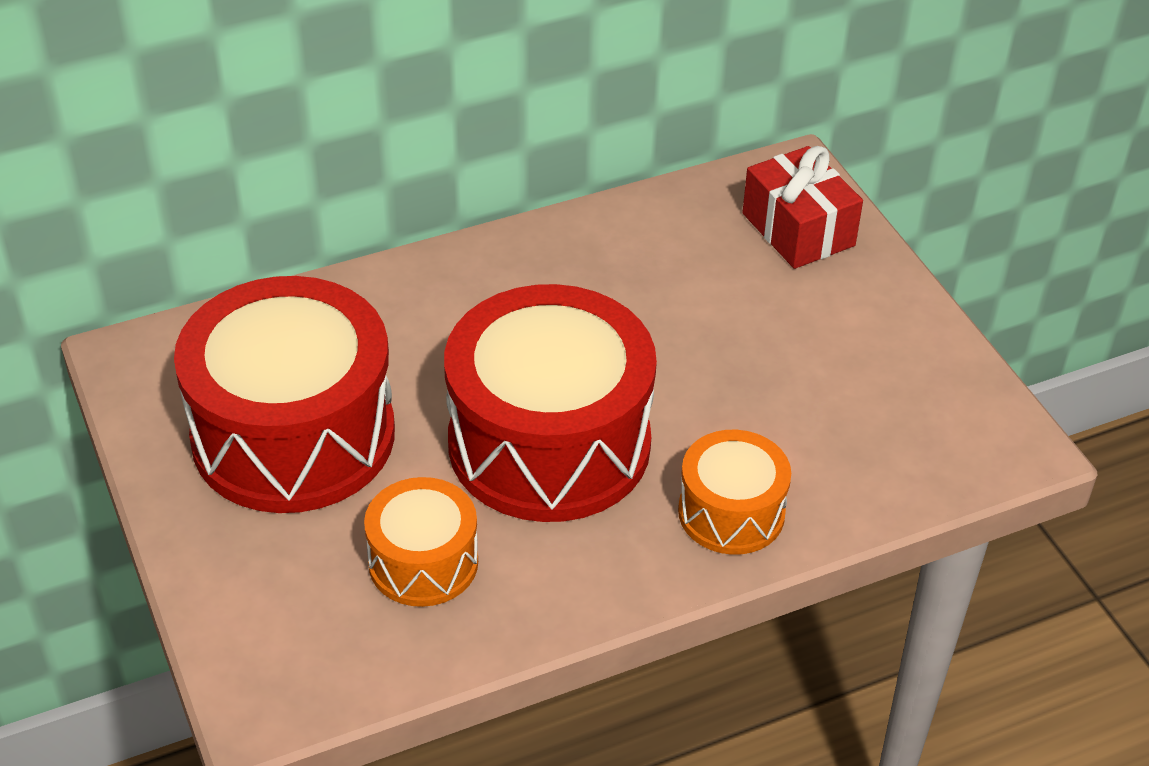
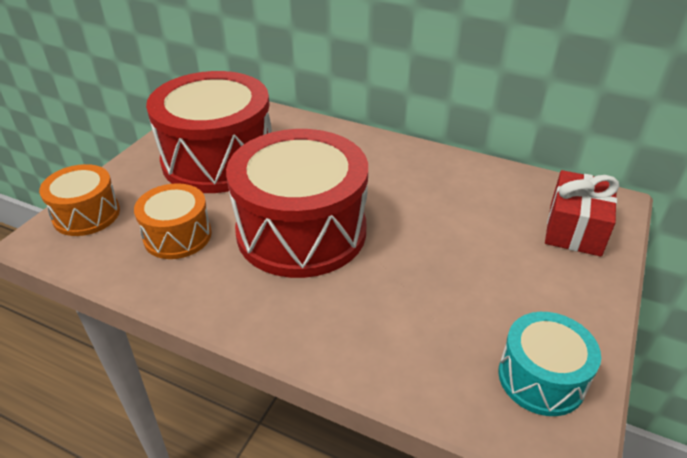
camera: 50 degrees right, 5 degrees down
orange drum [678,430,791,555] -> orange drum moved to [39,164,120,236]
none -> turquoise drum [498,312,601,416]

